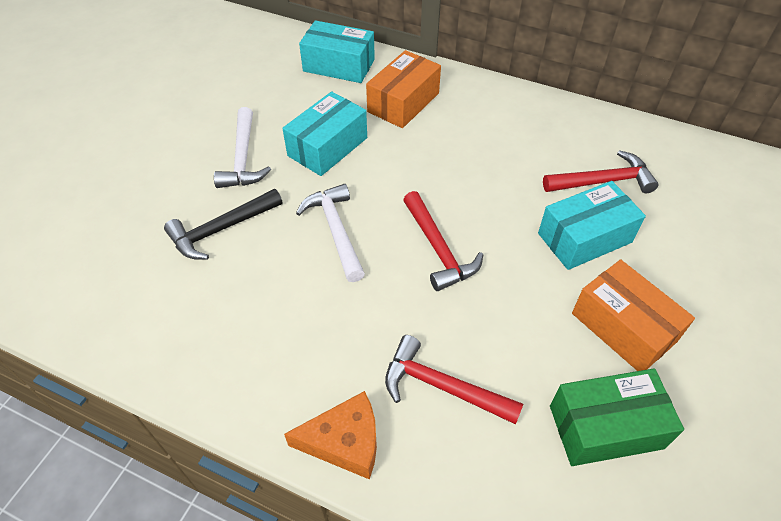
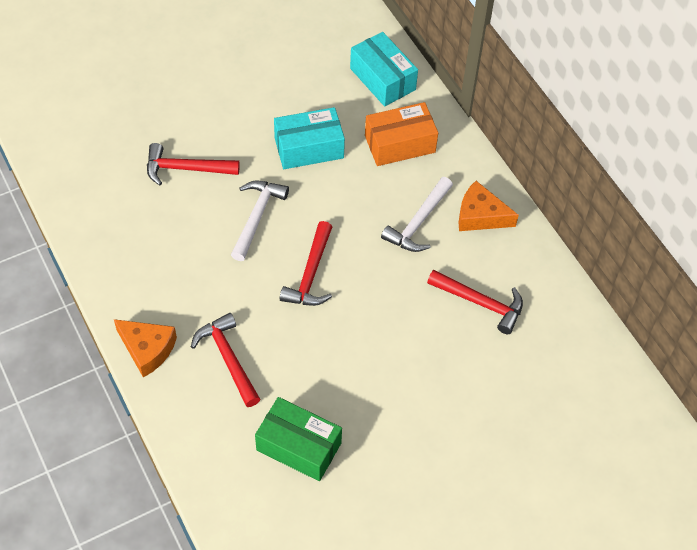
camera: 35 degrees right, 5 degrees up
black hammer [164,189,283,260] -> red hammer [147,143,240,185]
white hammer [214,107,271,188] -> white hammer moved to [381,177,453,252]
turquoise box [538,181,646,270] -> none
orange box [572,259,695,371] -> none
none -> orange cheese [458,181,519,231]

